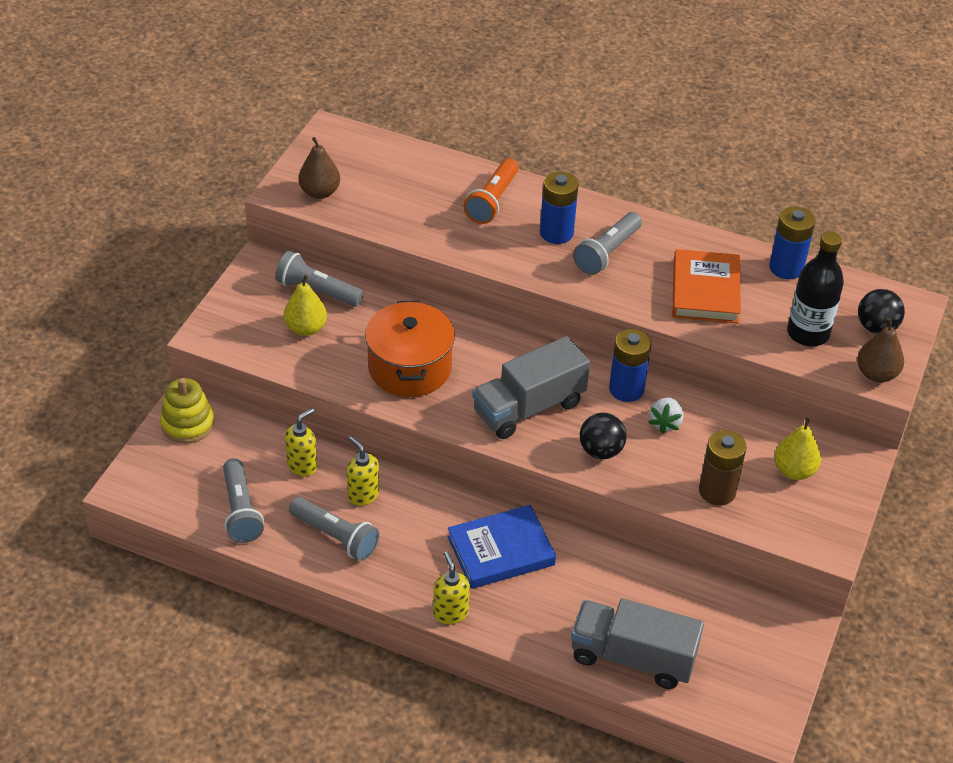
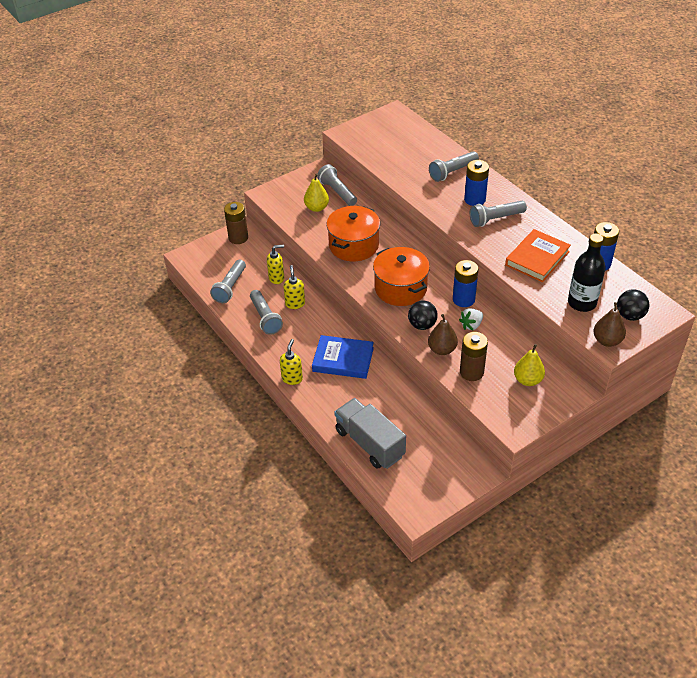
camera: 35 degrees right, 0 degrees up
yellow stacking toy [160,378,214,444] -> brown battery [224,202,248,244]
brown pear [298,137,340,199] -> brown pear moved to [428,314,458,355]
orange flashlight [464,158,519,224] -> grey flashlight [429,151,479,182]
grey truck [472,336,590,439] -> orange pot [373,247,430,306]

